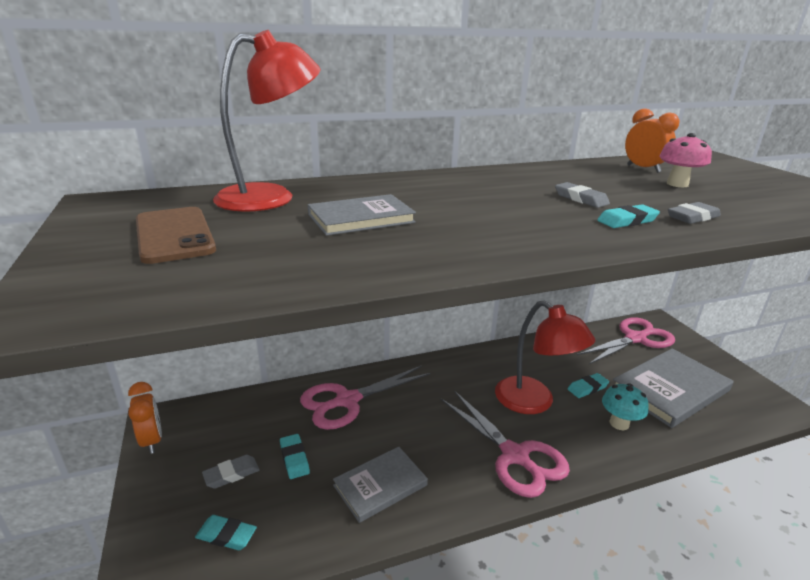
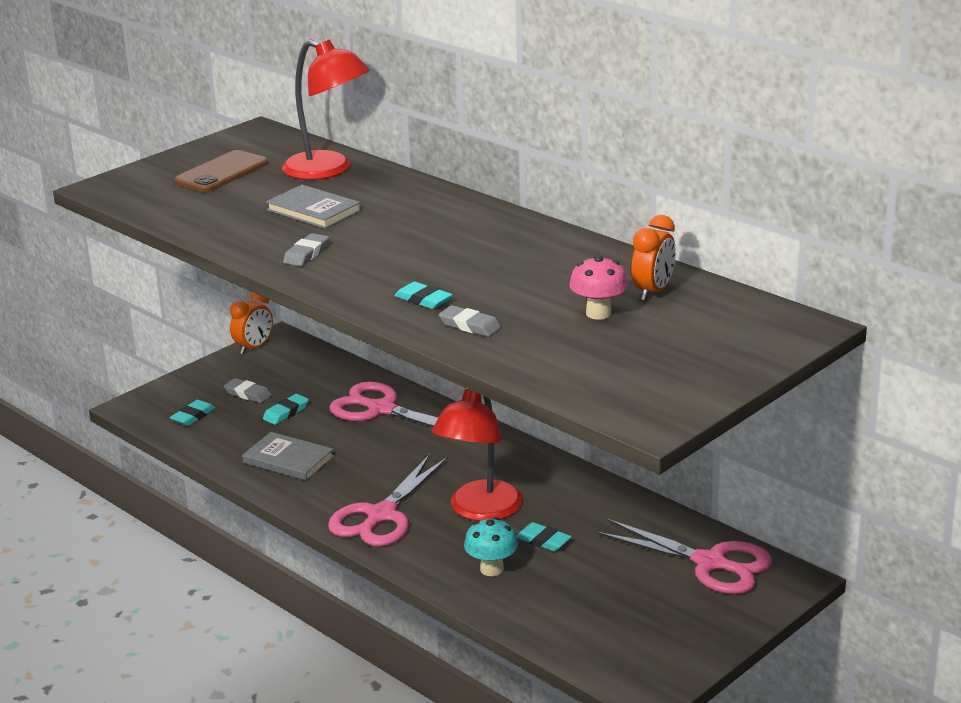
camera: 65 degrees right, 0 degrees up
turquoise eraser [195,515,257,550] -> turquoise eraser turned 45 degrees clockwise [170,400,215,426]
grey eraser [555,182,610,208] -> grey eraser moved to [283,233,329,266]
grey book [613,348,733,428] -> none

